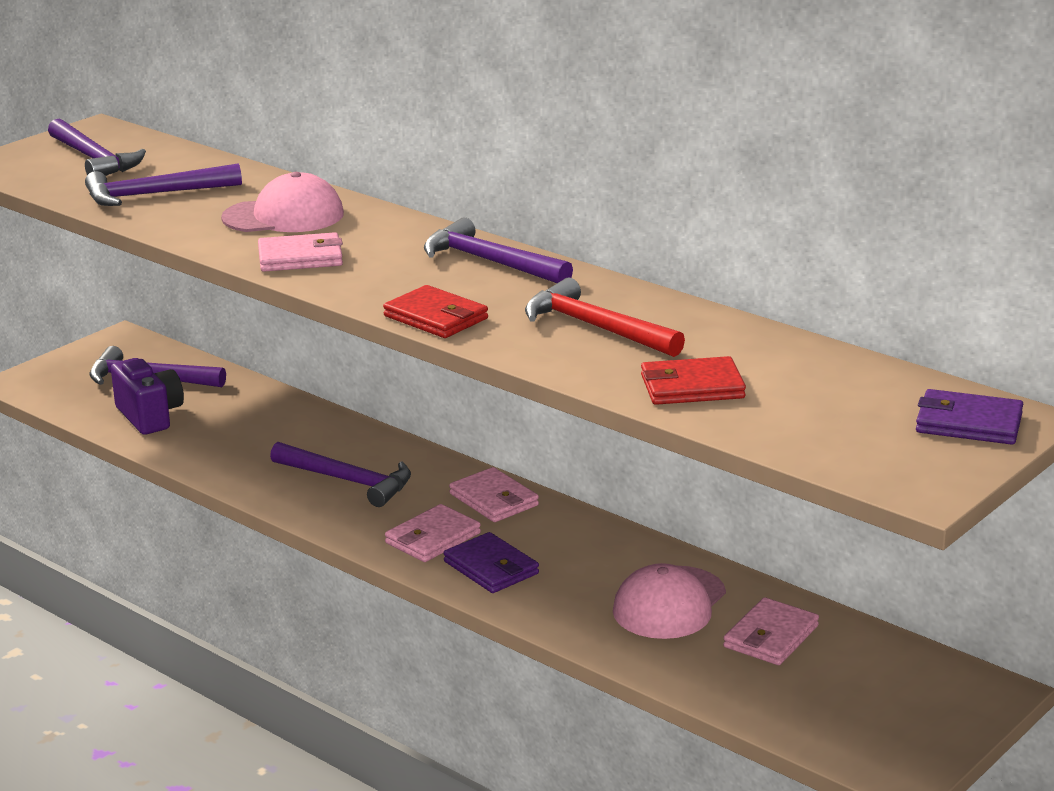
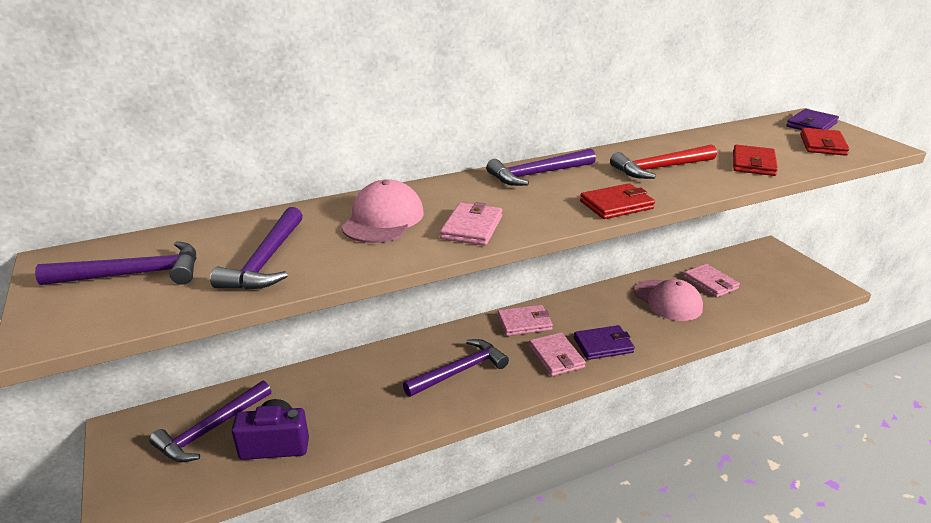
camera: 65 degrees left, 5 degrees up
none -> red wallet [800,128,850,156]

